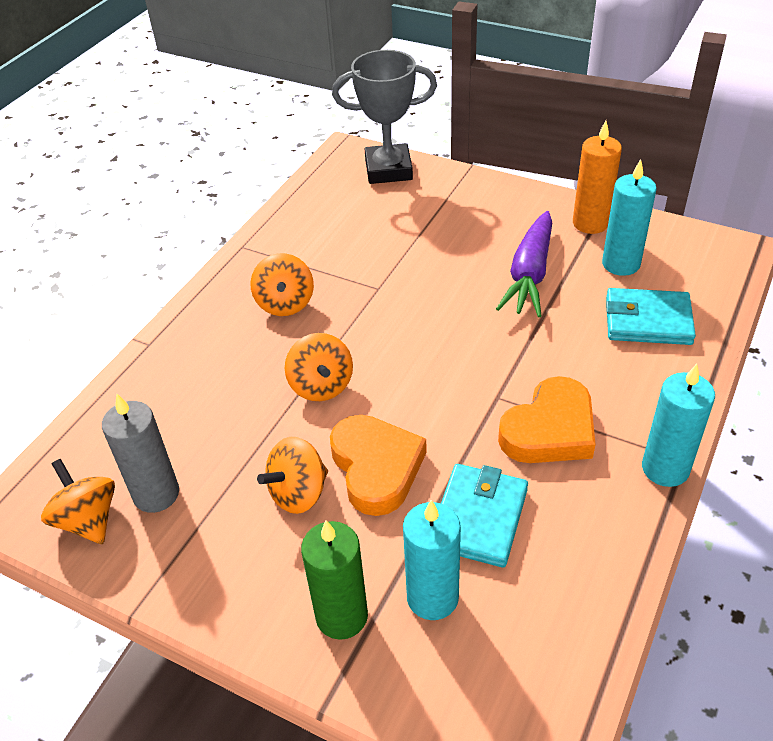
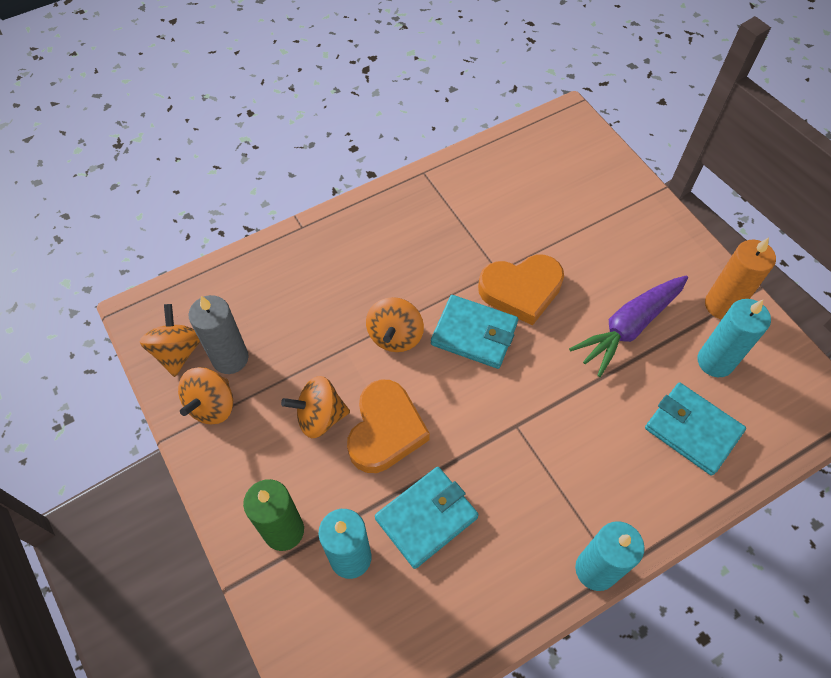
camera: 30 degrees right, 15 degrees up
orange spinning top [251,253,314,316] -> orange spinning top moved to [178,367,233,424]
grey trophy [332,50,437,184] -> none
orange heart [498,376,596,463] -> orange heart moved to [478,255,564,326]
none -> turquoise wallet [431,295,518,369]

